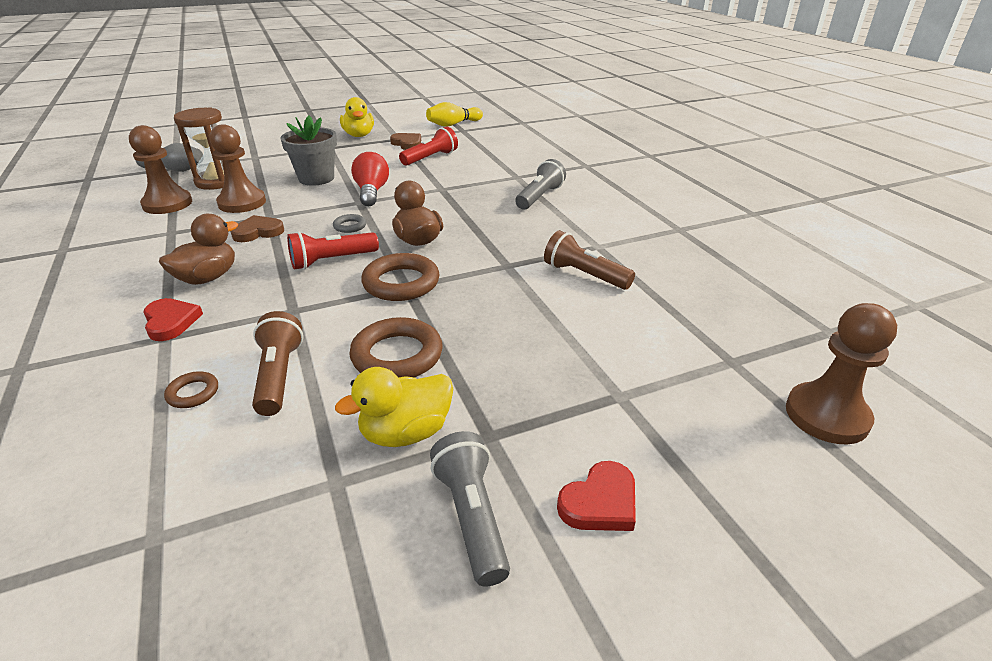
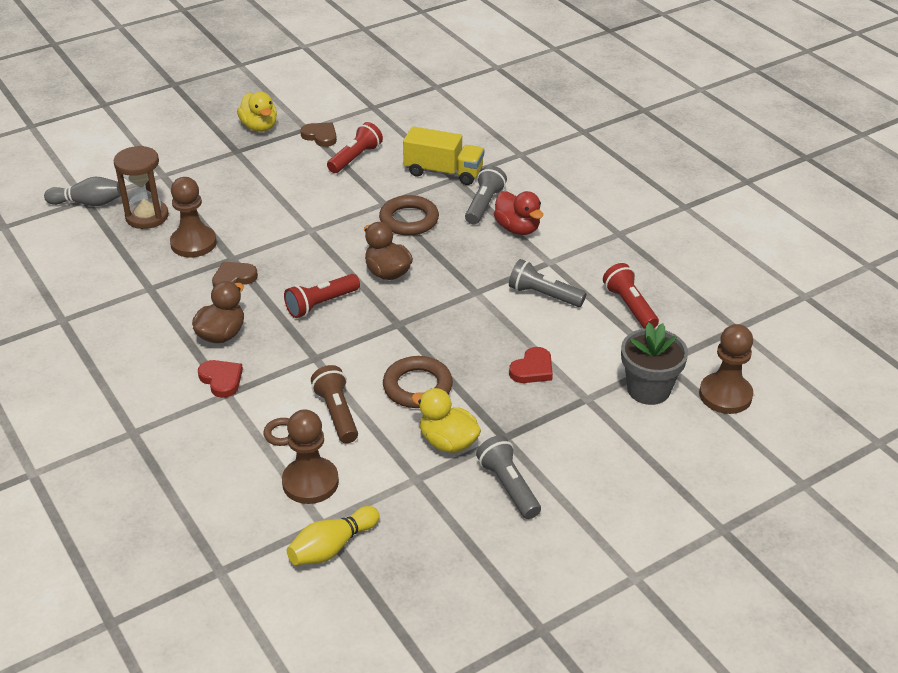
camera: 10 degrees left, 5 degrees up
brown pawn [129,125,192,214] -> brown pawn moved to [282,409,339,504]
grey flower pot [281,116,337,186] -> grey flower pot moved to [621,322,688,405]
grey ring [333,214,366,233] -> none
yellow duck [335,367,453,447] -> yellow duck turned 75 degrees clockwise [411,388,481,453]
red light bulb [351,152,389,206] -> none
brown ring [361,253,440,301] -> brown ring moved to [379,195,439,235]
yellow bowling pin [426,102,483,127] -> yellow bowling pin moved to [287,506,380,565]
brown flashlight [544,230,635,290] -> grey flashlight [509,259,586,307]
red heart [557,461,636,531] -> red heart moved to [509,347,553,383]
none -> yellow truck [403,127,484,185]
none -> red duck [494,191,543,235]
none -> red flashlight [603,263,659,329]

